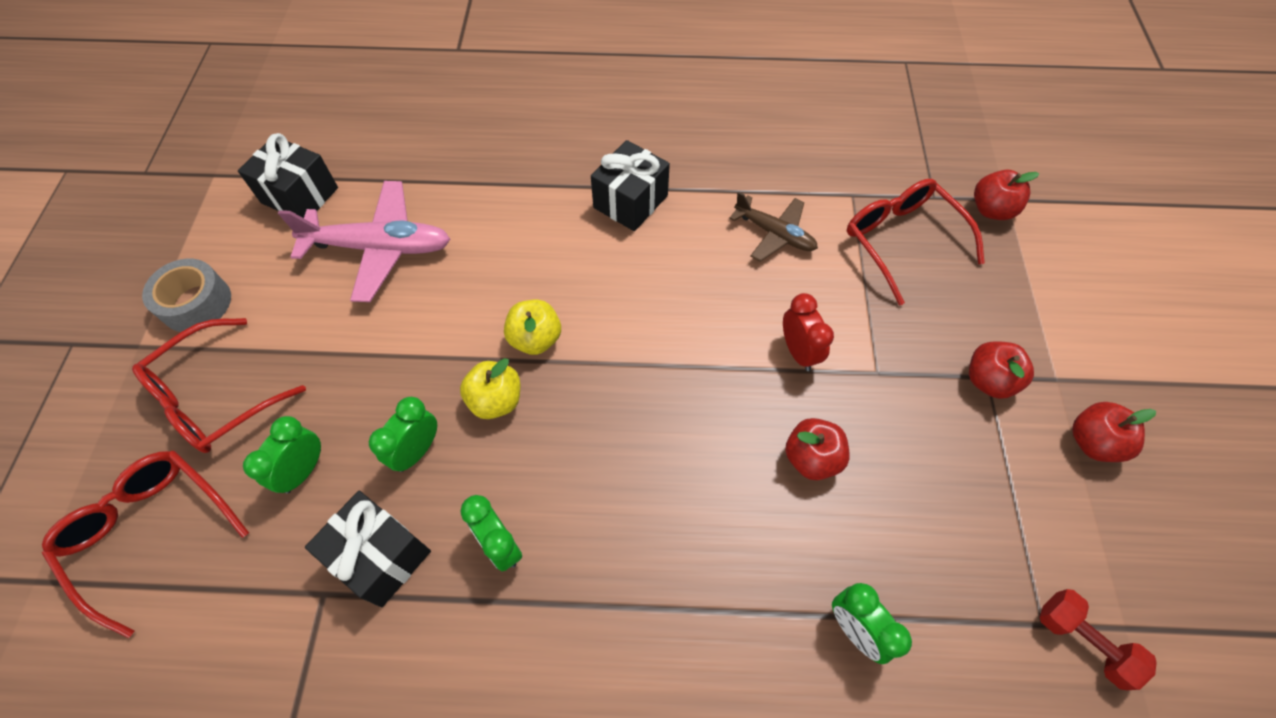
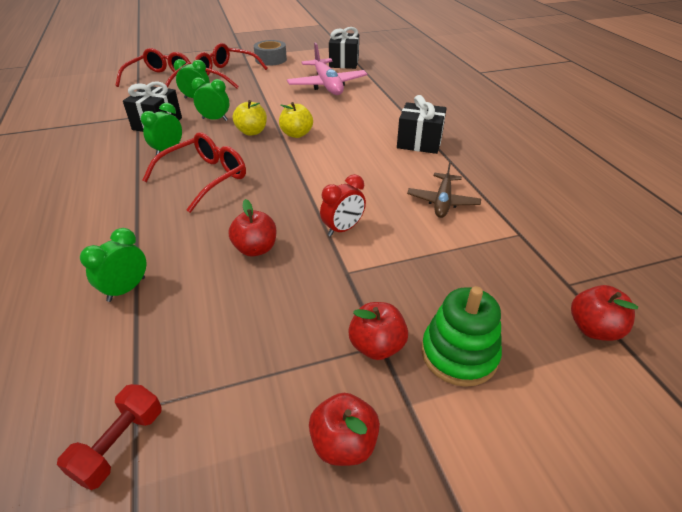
camera: 70 degrees right, 20 degrees down
red glasses [847,179,985,306] -> red glasses moved to [142,132,246,213]
none -> green stacking toy [421,286,502,387]

